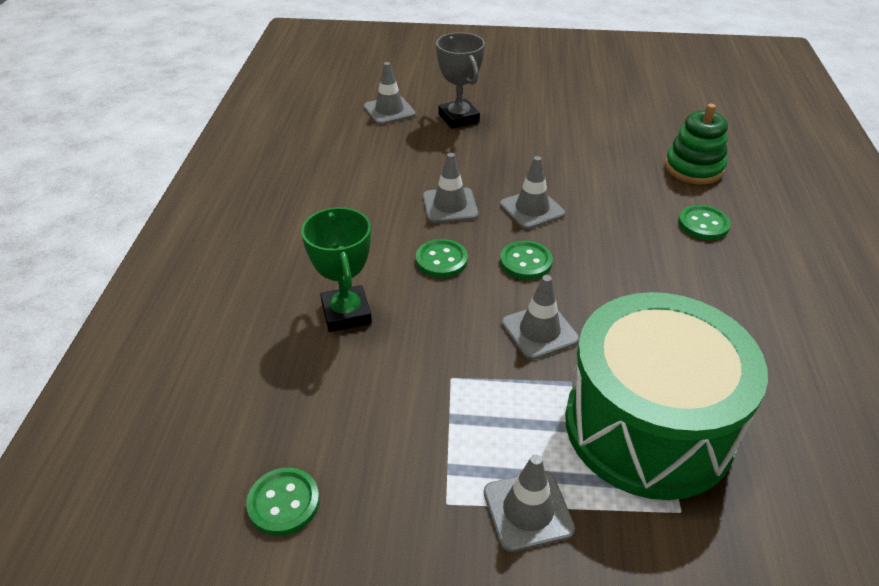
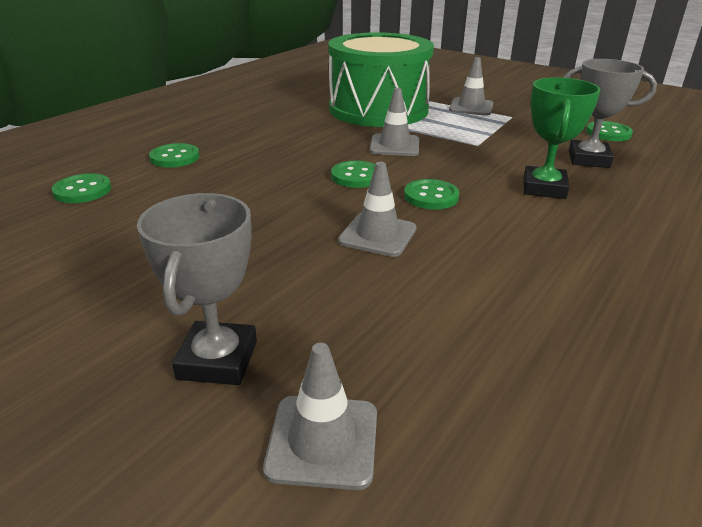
camera: 150 degrees left, 10 degrees down
grey traffic cone [500,156,565,229] -> none
green stacking toy [665,104,728,184] -> green button [52,173,111,203]
none -> grey trophy [563,59,657,168]

